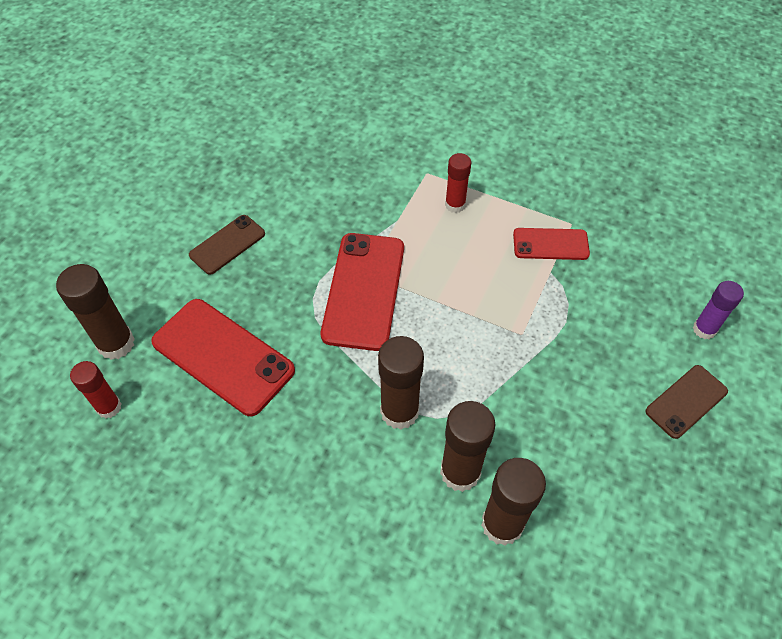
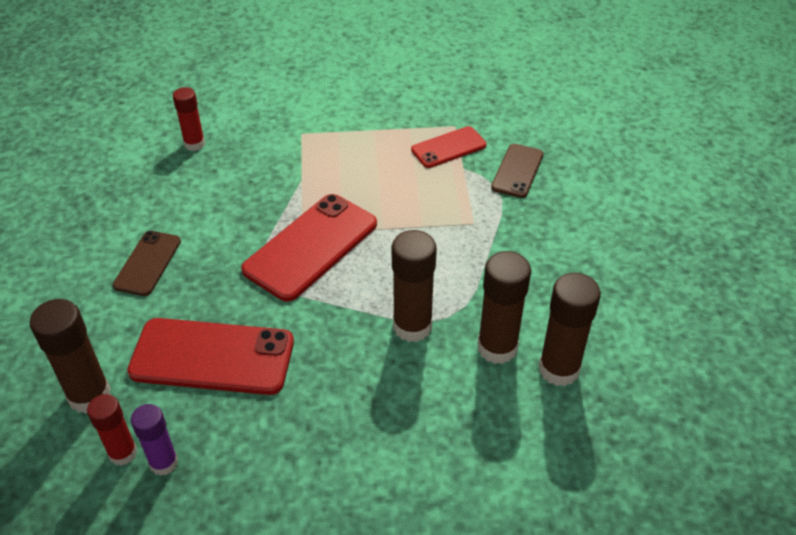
camera: 30 degrees left, 10 degrees down
red phone [321,233,404,351] -> red phone turned 60 degrees clockwise [241,194,377,302]
red glue stick [445,153,471,213] -> red glue stick moved to [173,87,205,151]
brown phone [645,365,728,439] -> brown phone moved to [491,144,544,198]
purple glue stick [693,281,744,339] -> purple glue stick moved to [131,404,178,476]

